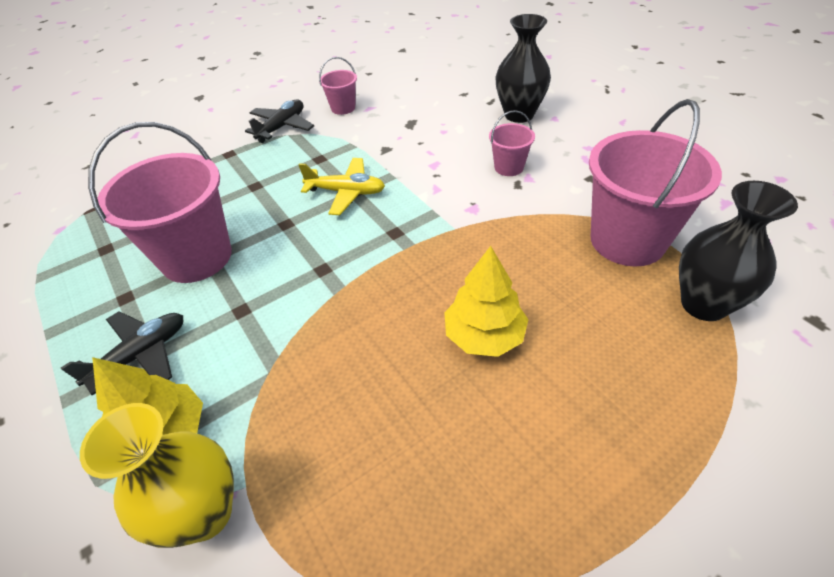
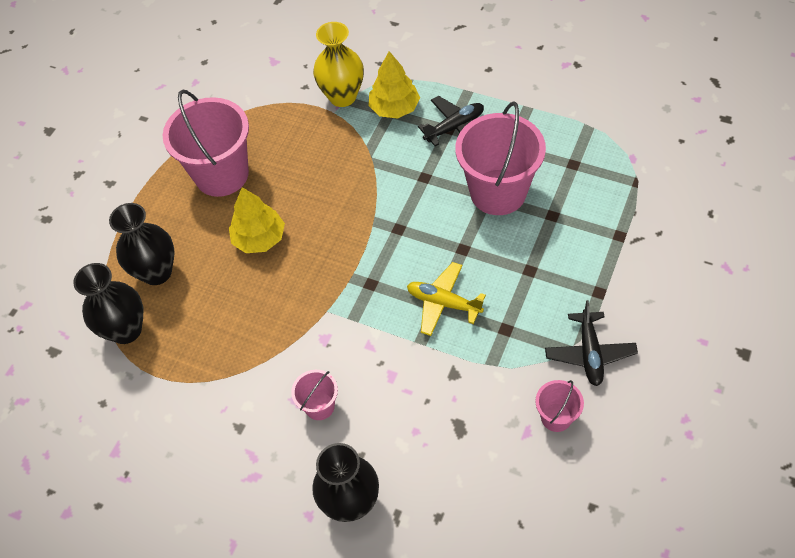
camera: 150 degrees right, 10 degrees up
black plane [61,311,183,395] -> black plane turned 135 degrees counterclockwise [418,96,484,146]
yellow plane [298,158,385,215] -> yellow plane turned 45 degrees clockwise [407,262,486,336]
pink bucket [589,99,722,267] -> pink bucket moved to [163,90,249,197]
none -> black vase [109,203,175,285]

